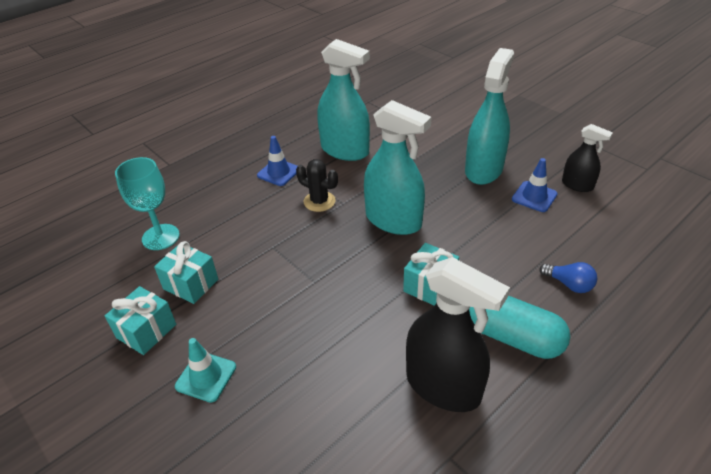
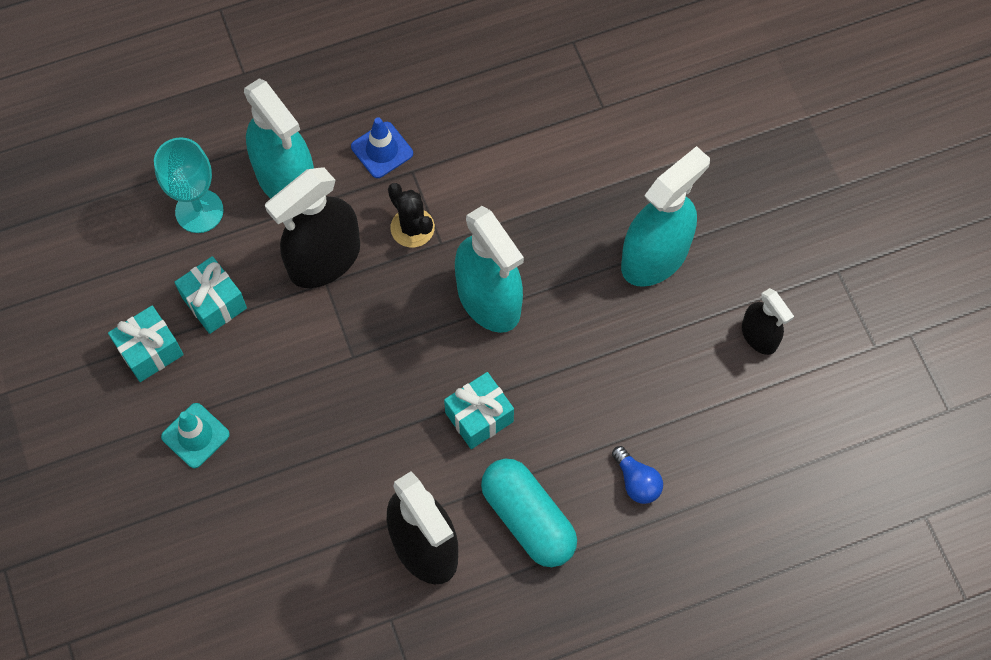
camera: 20 degrees right, 25 degrees up
turquoise spray bottle [317,39,370,161] -> turquoise spray bottle moved to [244,78,314,199]
blue traffic cone [512,158,558,212] -> none
none -> black spray bottle [265,167,360,288]

